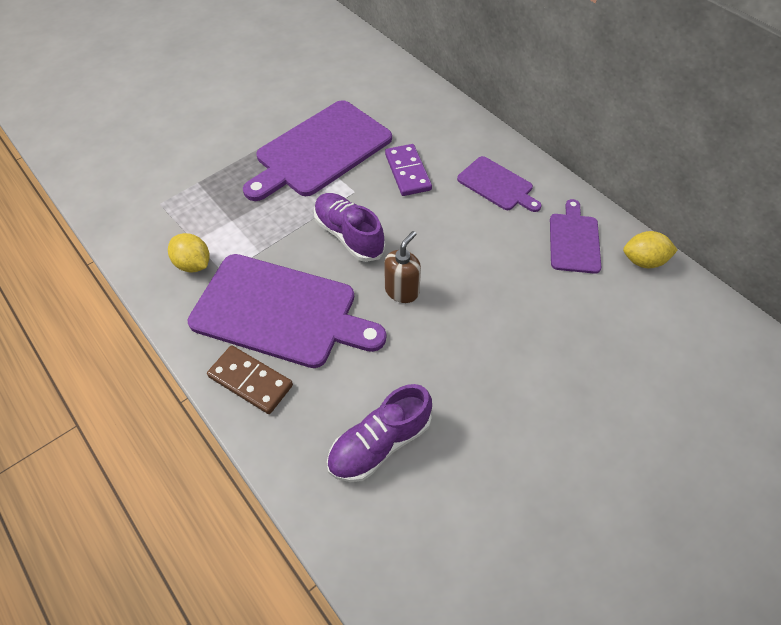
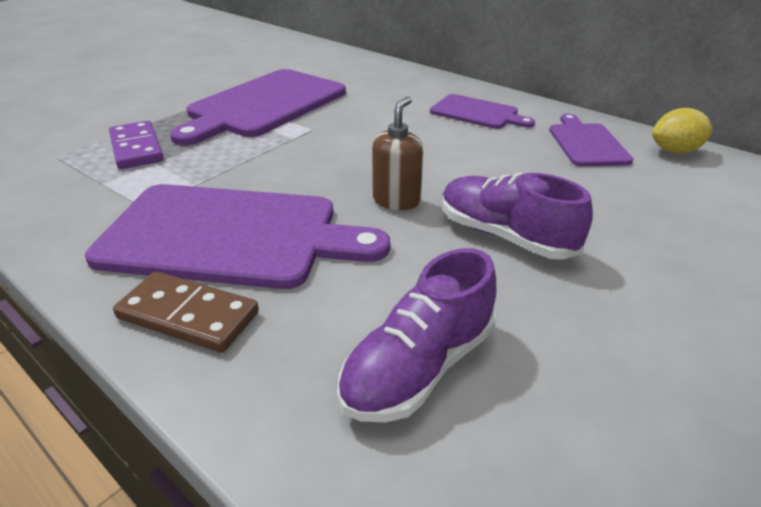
camera: 10 degrees left, 20 degrees down
yellow lemon [168,233,210,273] -> none
purple shoe [314,193,385,262] -> purple shoe moved to [442,173,593,260]
purple domino [385,144,432,196] -> purple domino moved to [109,121,164,169]

